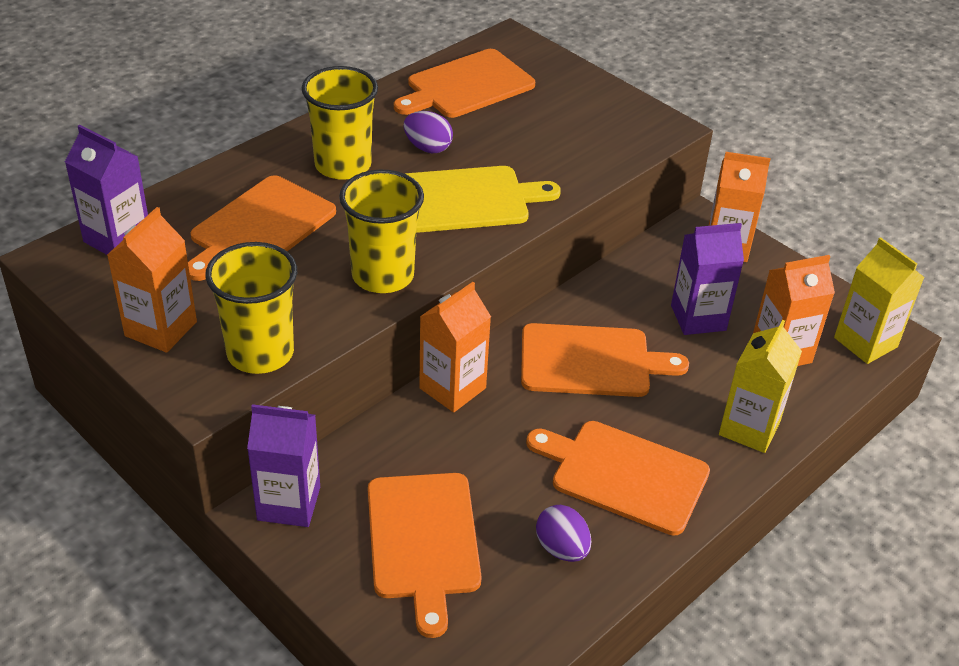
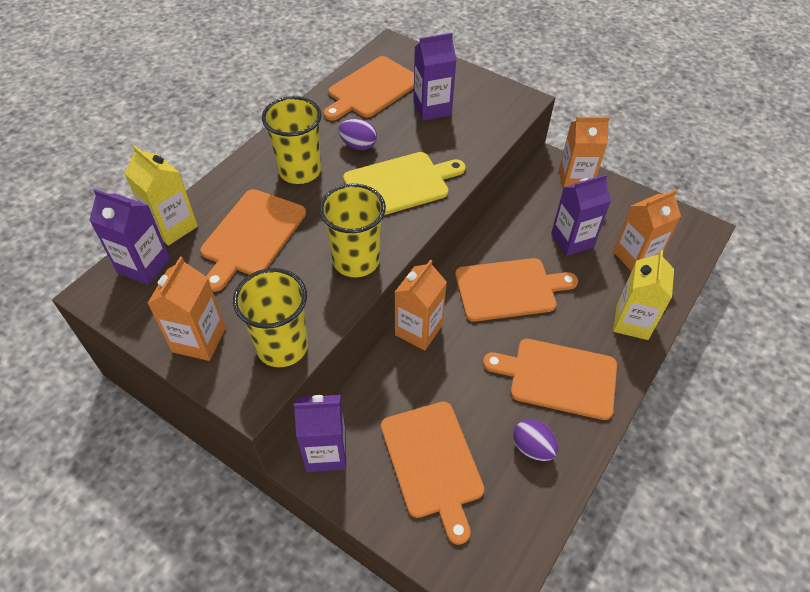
camera: 10 degrees left, 10 degrees up
yellow carton [834,237,925,364] -> yellow carton moved to [124,145,198,246]
none -> purple carton [413,33,456,121]

